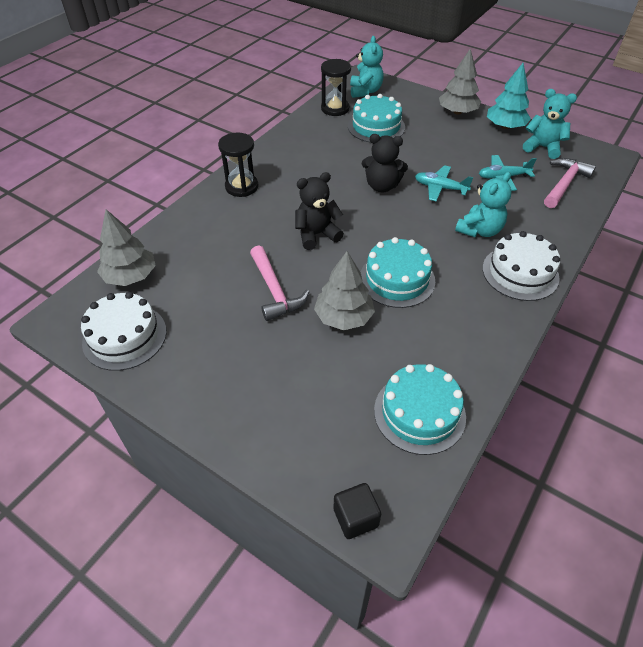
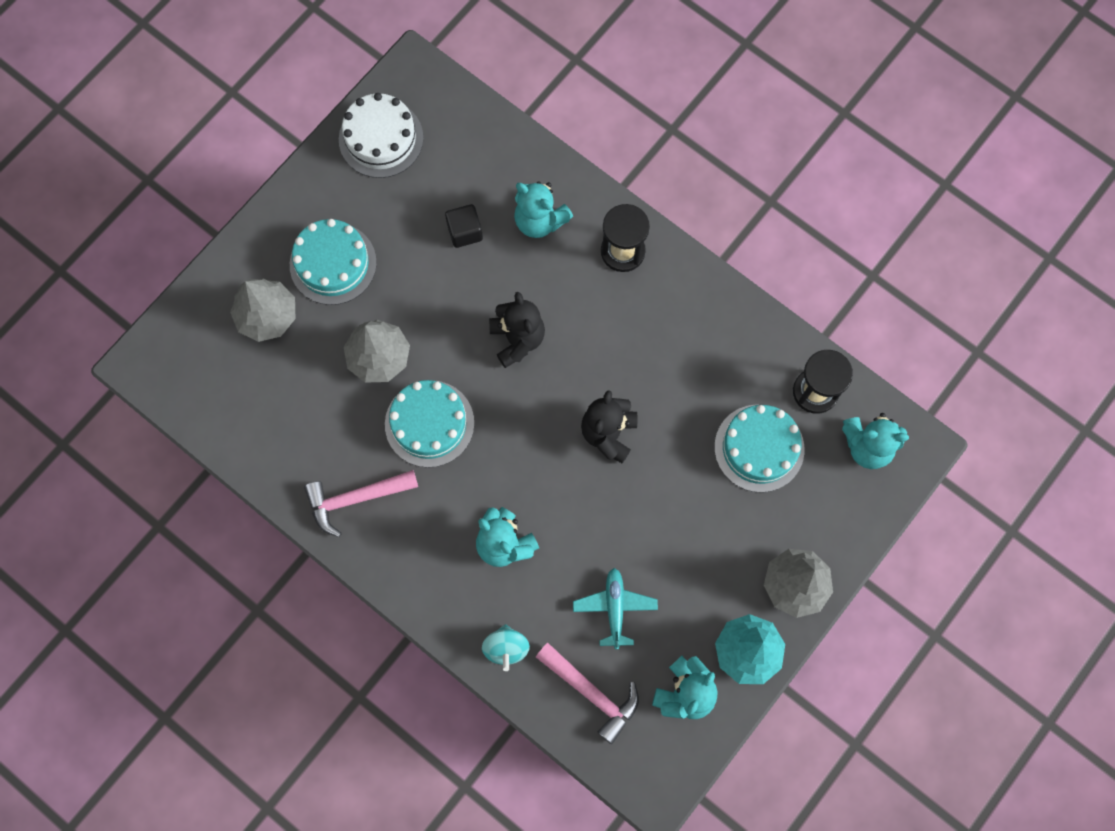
camera: 95 degrees right, 25 degrees up
grey tree [97,210,156,286] -> grey tree moved to [230,279,295,342]
pink hammer [250,245,309,321] -> pink hammer moved to [304,470,418,537]
black cube [334,483,381,539] -> black cube moved to [445,204,483,248]
turquoise cake [374,364,466,455] -> turquoise cake moved to [290,219,377,305]
turquoise plane [415,165,473,201] -> none
white cake [483,231,560,301] -> none
none -> turquoise spinning top [482,624,530,671]
none -> turquoise teddy bear [514,181,573,238]

